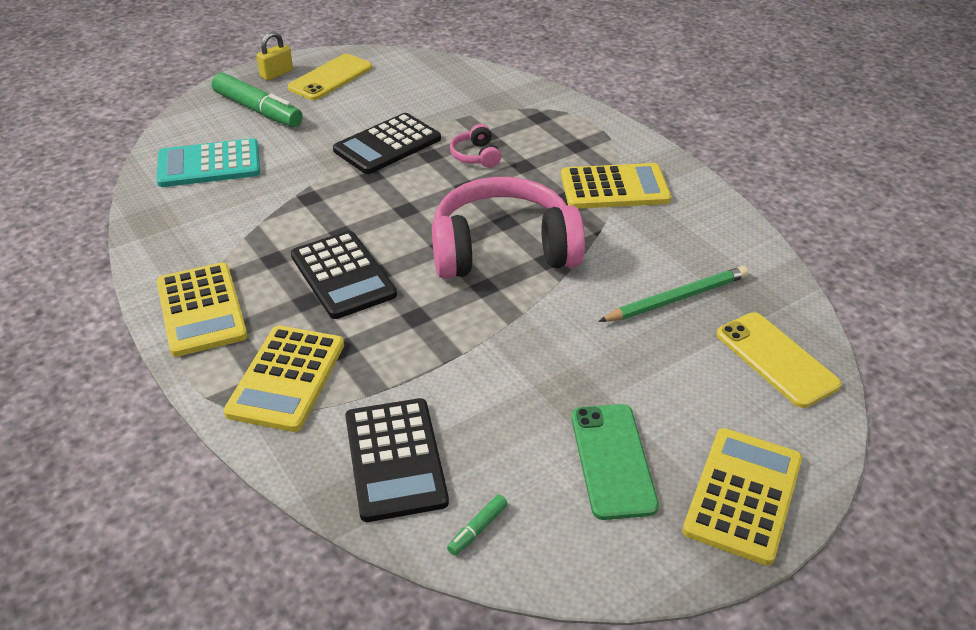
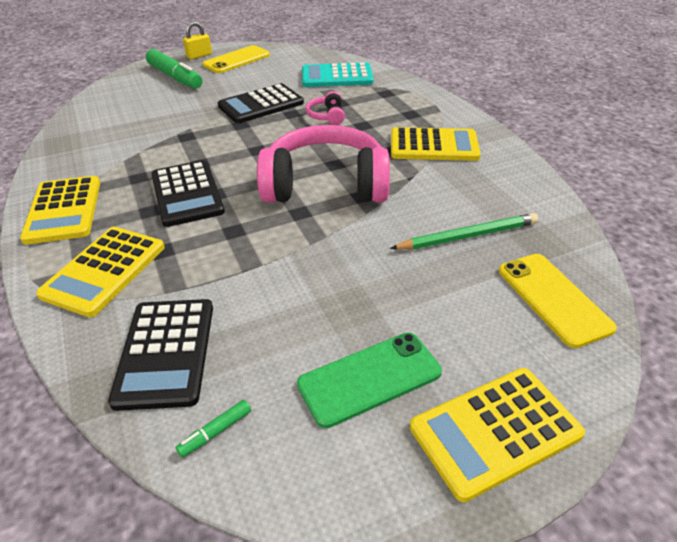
camera: 10 degrees right, 0 degrees up
turquoise calculator [156,138,260,187] -> turquoise calculator moved to [302,62,373,87]
green phone [571,404,659,520] -> green phone turned 60 degrees clockwise [297,332,442,428]
yellow calculator [682,428,802,566] -> yellow calculator turned 150 degrees counterclockwise [410,368,585,502]

